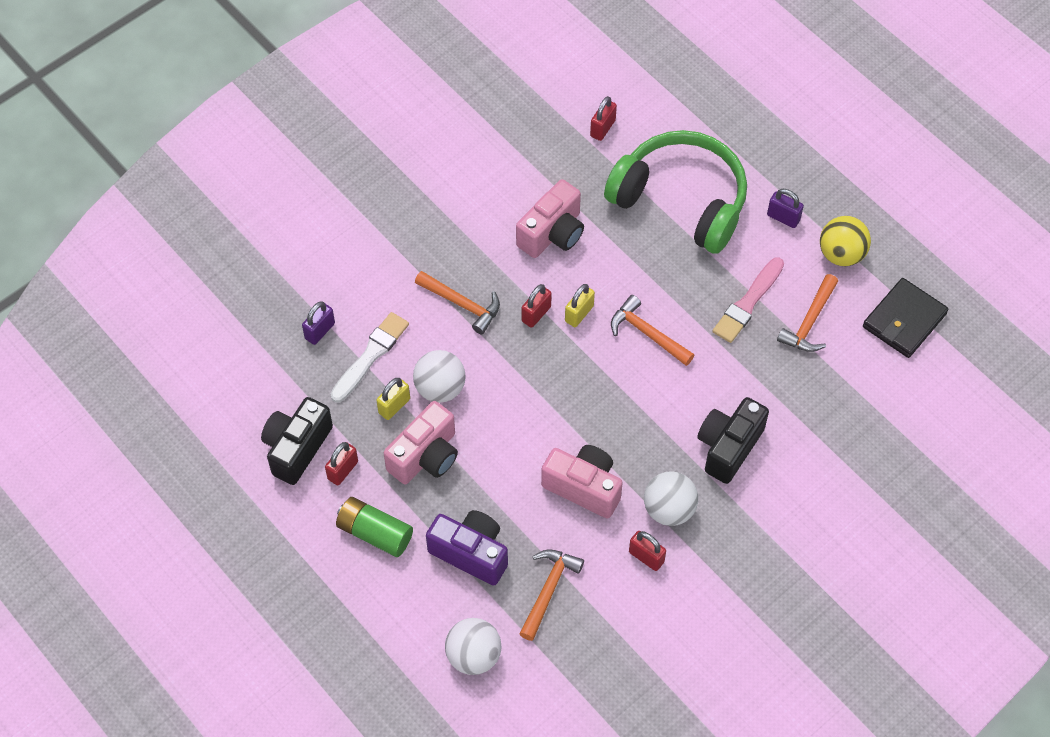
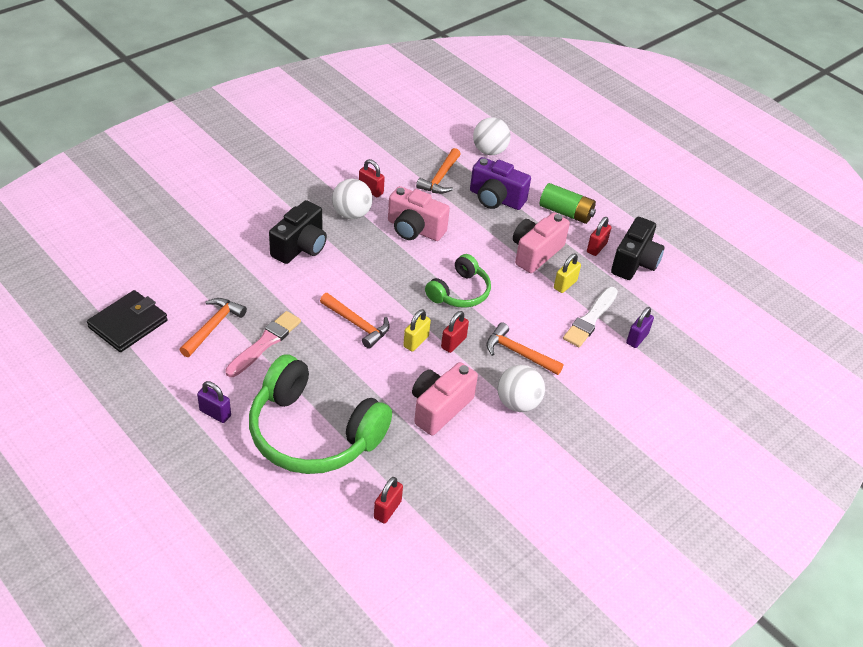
camera: 175 degrees right, 15 degrees down
white ball [413,350,466,403] -> white ball moved to [498,365,545,412]
yellow ball [820,216,871,266] -> none
none -> green headphones [425,254,491,308]

